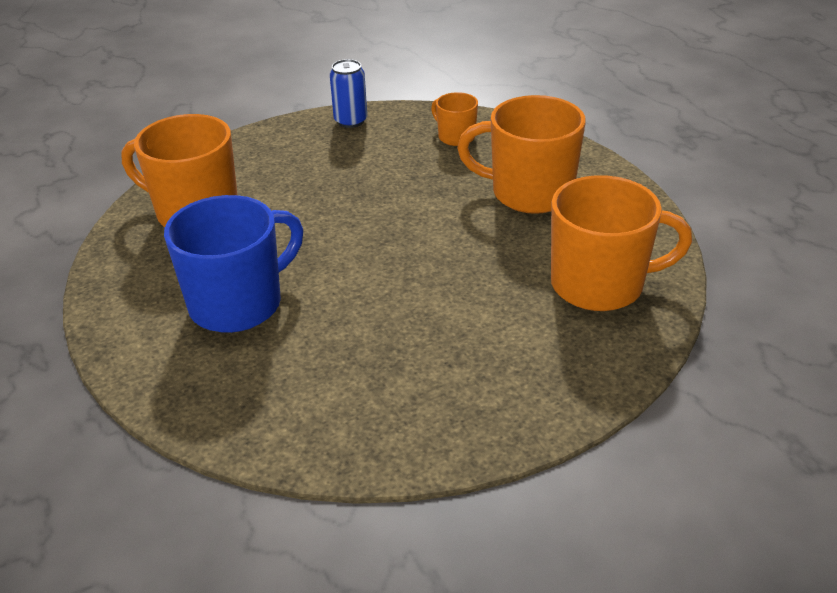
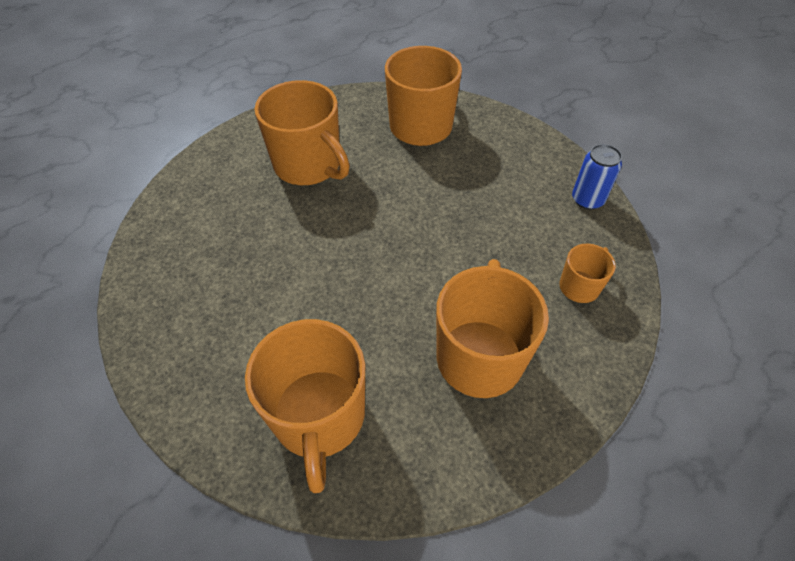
camera: 85 degrees right, 15 degrees up
blue mug [164,195,303,333] -> orange mug [255,80,350,185]

